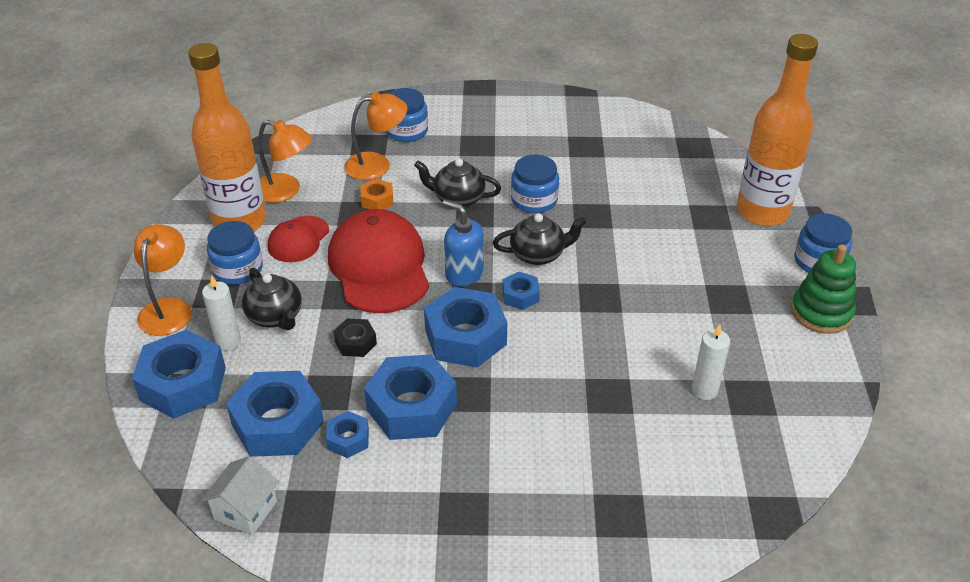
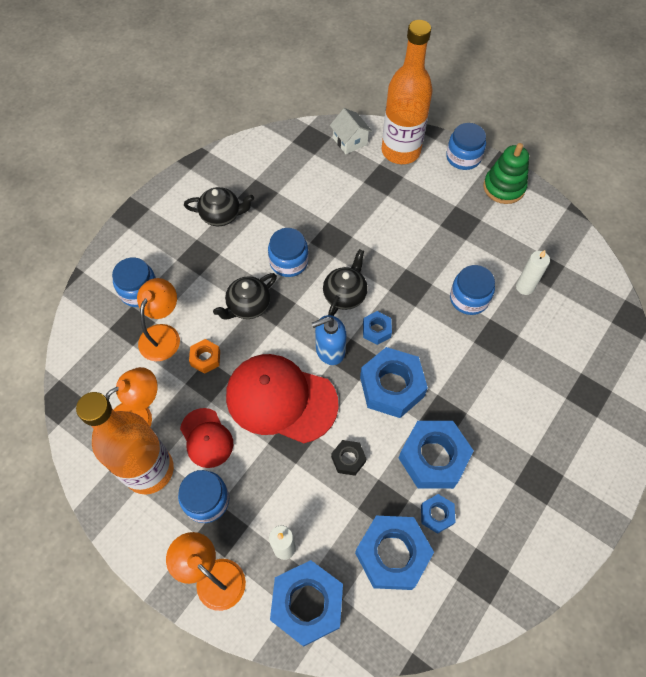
camera: 55 degrees left, 20 degrees up
white house [201,456,279,536] -> white house moved to [330,108,372,154]
black teapot [242,268,302,330] -> black teapot moved to [184,187,254,226]
none -> blue jar [450,265,495,315]

